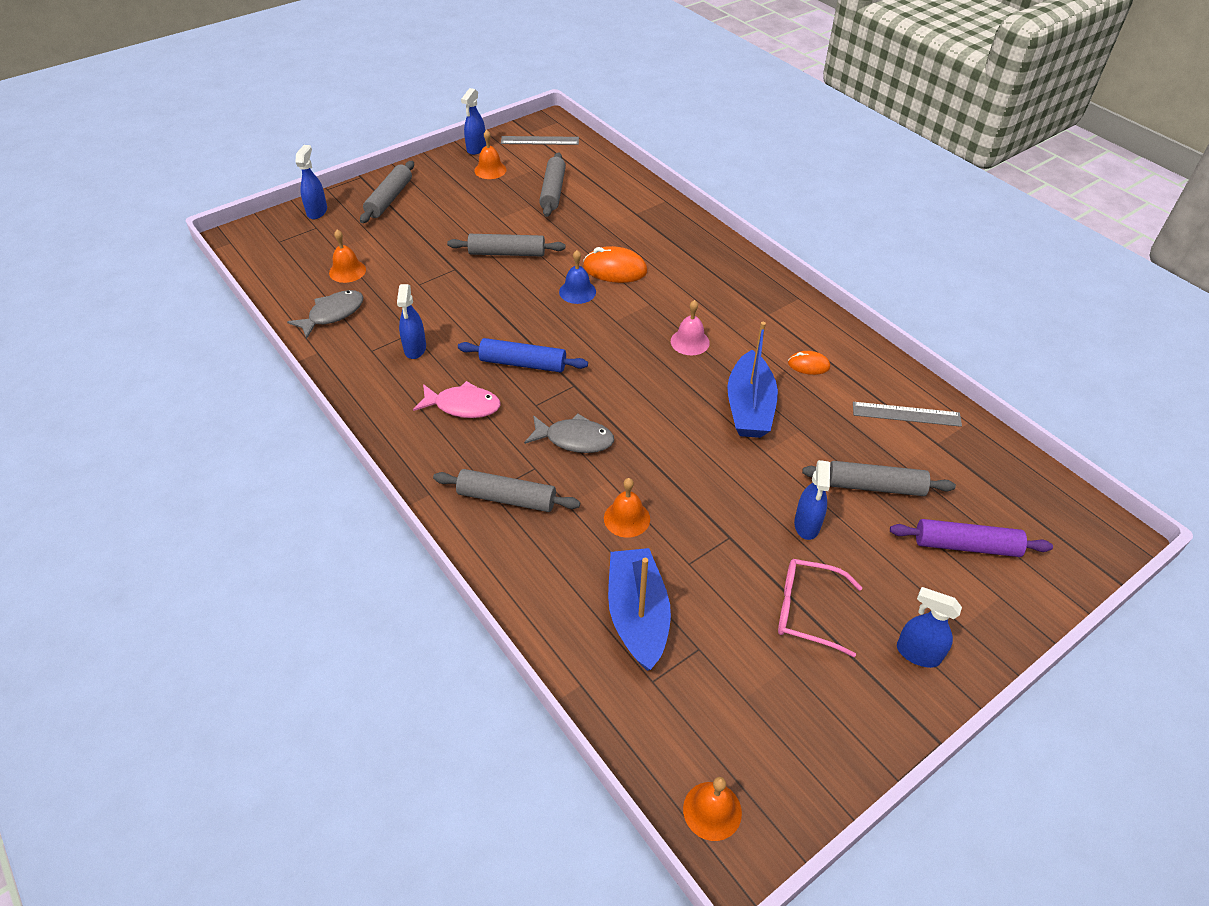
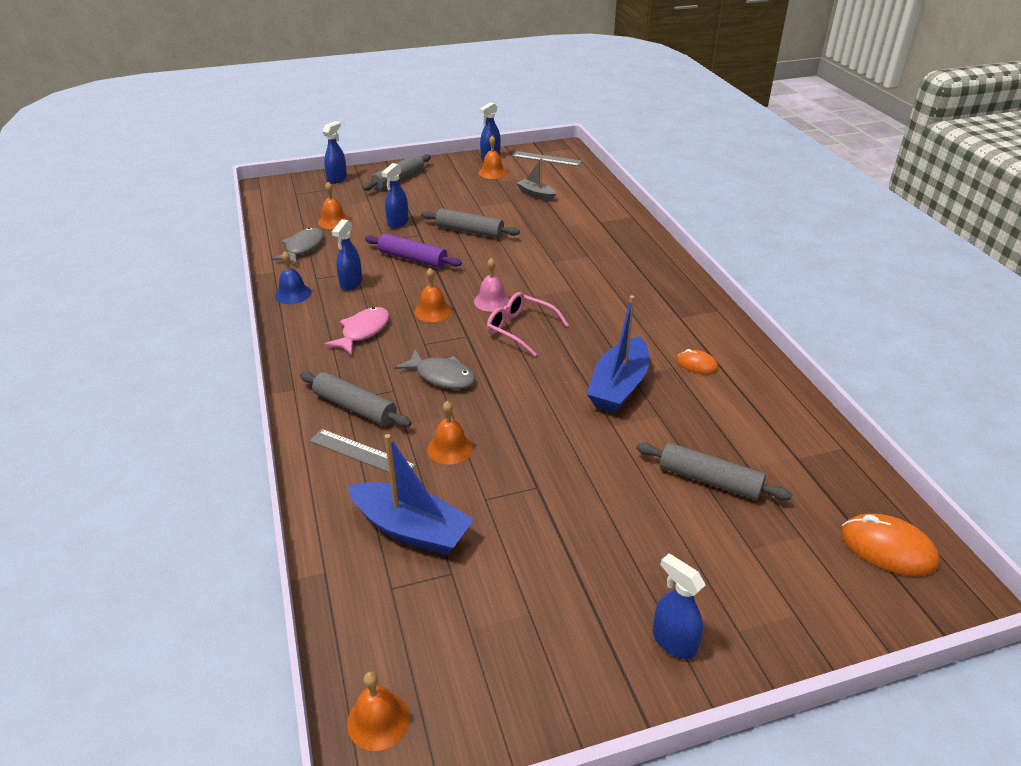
camera: 20 degrees right, 10 degrees down
grey fish [287,290,363,339] -> grey fish turned 45 degrees counterclockwise [271,227,324,265]
pink fish [413,381,501,418] -> pink fish turned 90 degrees counterclockwise [324,307,389,355]
blue rolling pin [458,338,588,373] -> orange bell [415,268,452,322]
grey rolling pin [539,152,566,217] -> grey boat [517,158,556,201]
blue bell [559,250,596,304] -> blue bell moved to [275,251,311,304]
orange mouse [583,246,647,283] -> orange mouse moved to [841,514,940,576]
blue boat [608,548,671,671] -> blue boat turned 105 degrees clockwise [348,434,474,555]
pink bell [671,300,710,355] -> pink bell moved to [474,258,510,312]
pink glasses [778,559,862,657] -> pink glasses moved to [487,292,569,357]
blue spray bottle [794,460,830,540] -> blue spray bottle moved to [382,163,409,228]
grey ruler [853,402,962,427] -> grey ruler moved to [310,429,416,472]
purple rolling pin [890,519,1053,557] -> purple rolling pin moved to [365,233,462,268]

